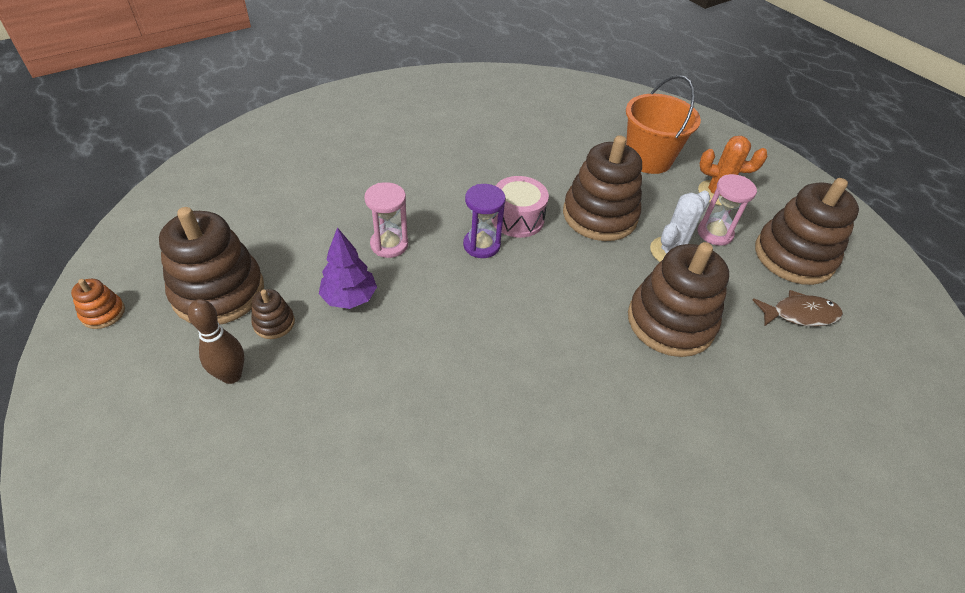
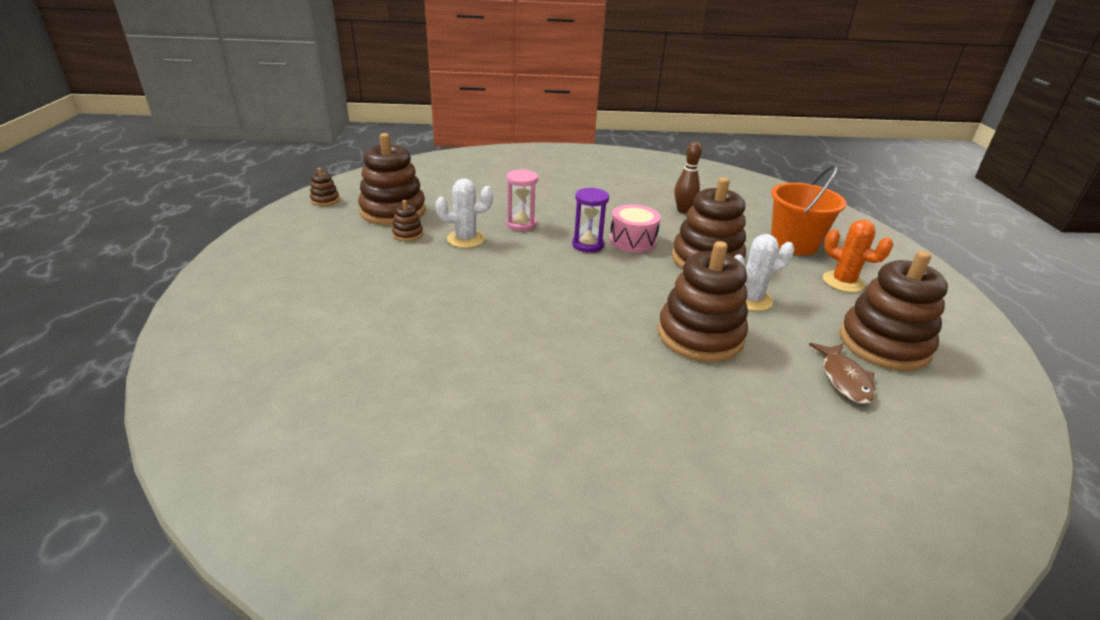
camera: 35 degrees right, 15 degrees down
orange stacking toy [71,279,125,329] -> brown stacking toy [310,168,340,206]
brown bowling pin [188,299,244,384] -> brown bowling pin moved to [675,141,702,213]
purple tree [319,227,377,309] -> white cactus [436,178,493,248]
pink hourglass [698,174,757,246] -> none
brown fish [752,290,843,326] -> brown fish turned 60 degrees clockwise [809,343,876,405]

